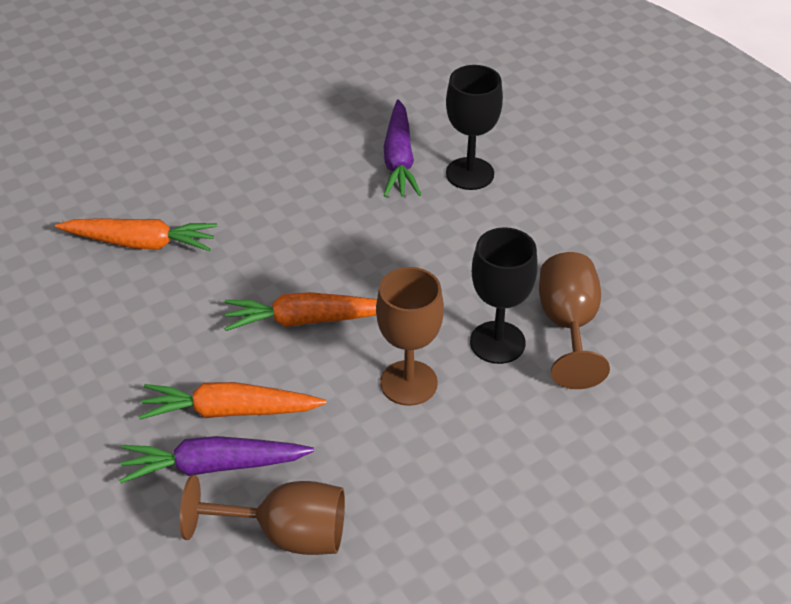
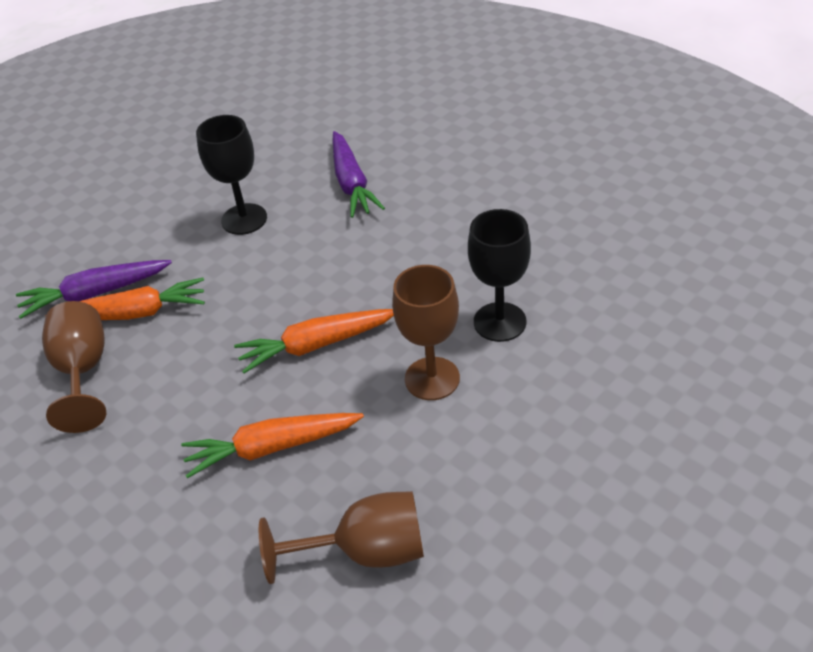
camera: 10 degrees left, 0 degrees up
purple carrot [119,436,314,483] -> purple carrot moved to [16,260,172,319]
black goblet [446,65,503,190] -> black goblet moved to [196,115,267,235]
brown goblet [539,252,610,389] -> brown goblet moved to [42,301,106,433]

